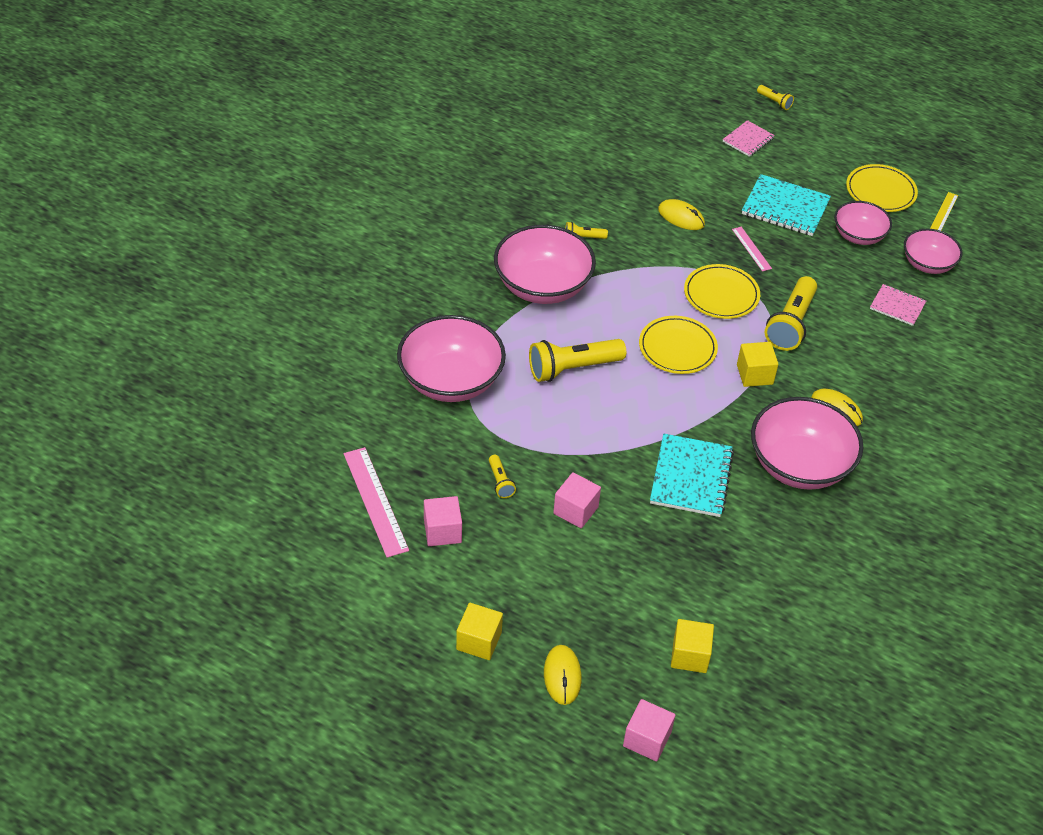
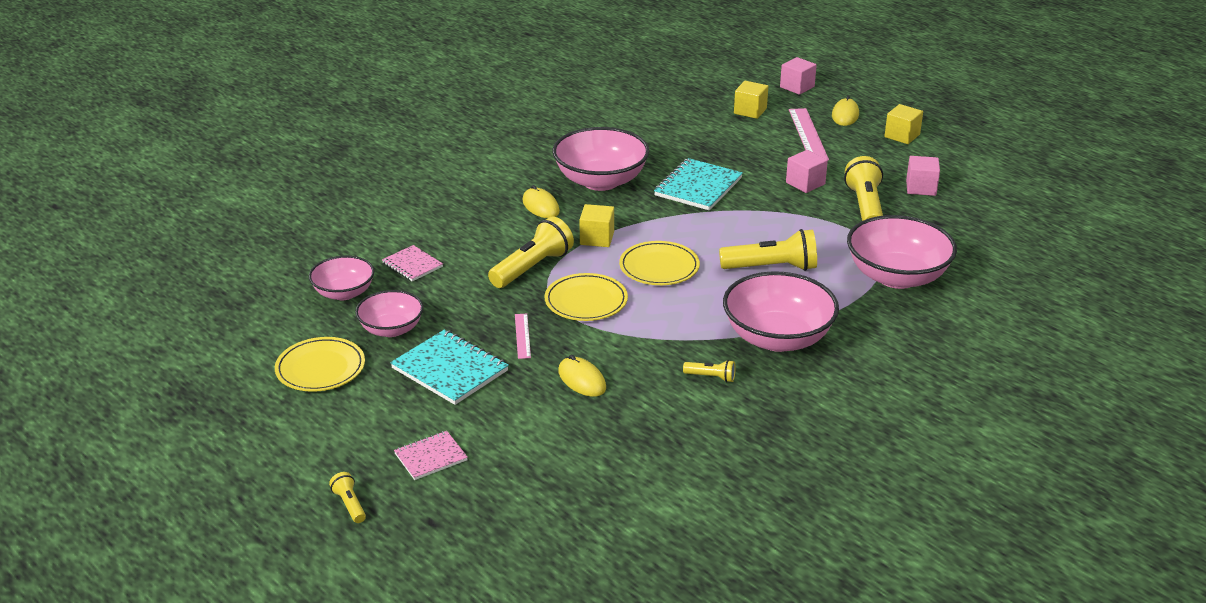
camera: 160 degrees left, 15 degrees down
pink ruler [344,447,409,558] -> pink ruler moved to [789,108,829,160]
yellow flashlight [489,455,516,498] -> yellow flashlight [844,156,883,221], size x2.08
yellow ruler [930,192,958,231] -> none

